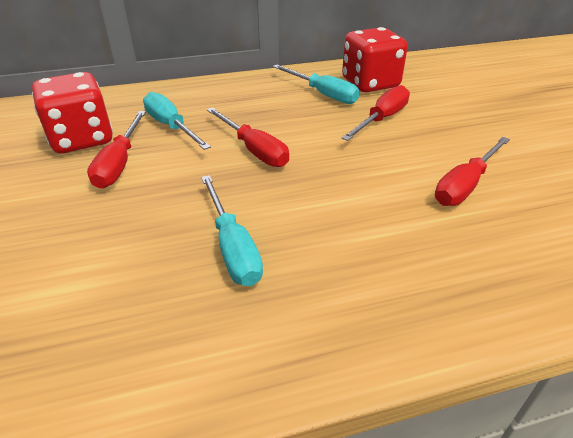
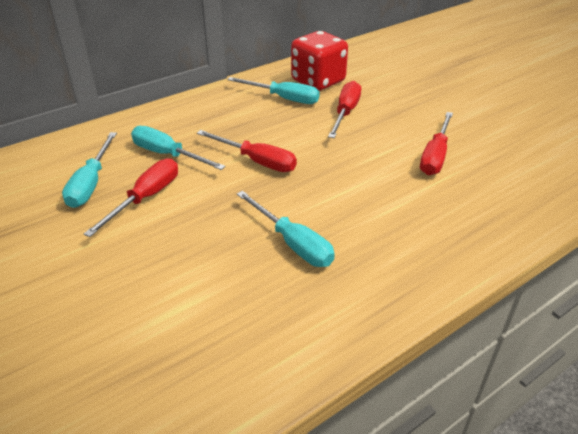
camera: 20 degrees left, 0 degrees up
red dice [32,72,113,153] -> turquoise screwdriver [62,132,117,208]
red screwdriver [87,111,146,188] -> red screwdriver turned 135 degrees counterclockwise [84,158,178,237]

